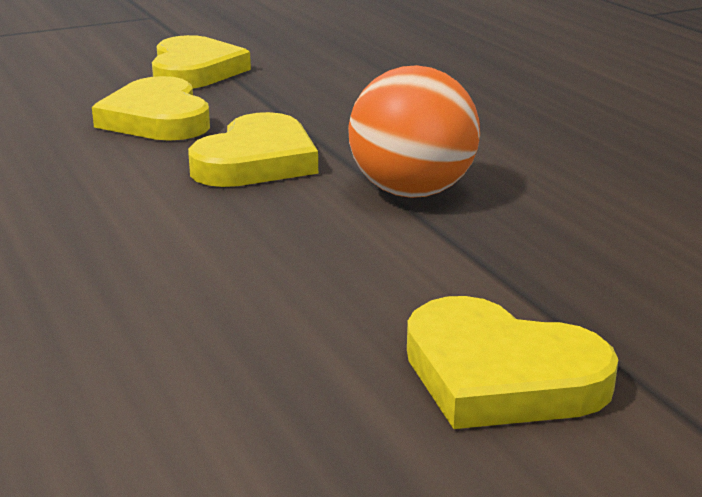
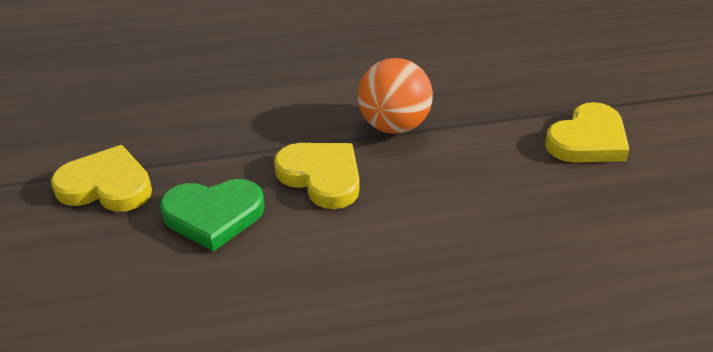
camera: 75 degrees left, 15 degrees up
yellow heart [92,76,210,141] -> green heart [160,179,265,252]

